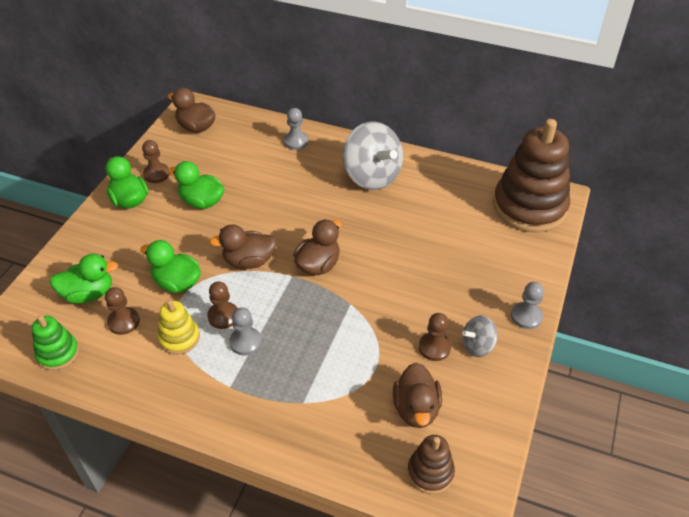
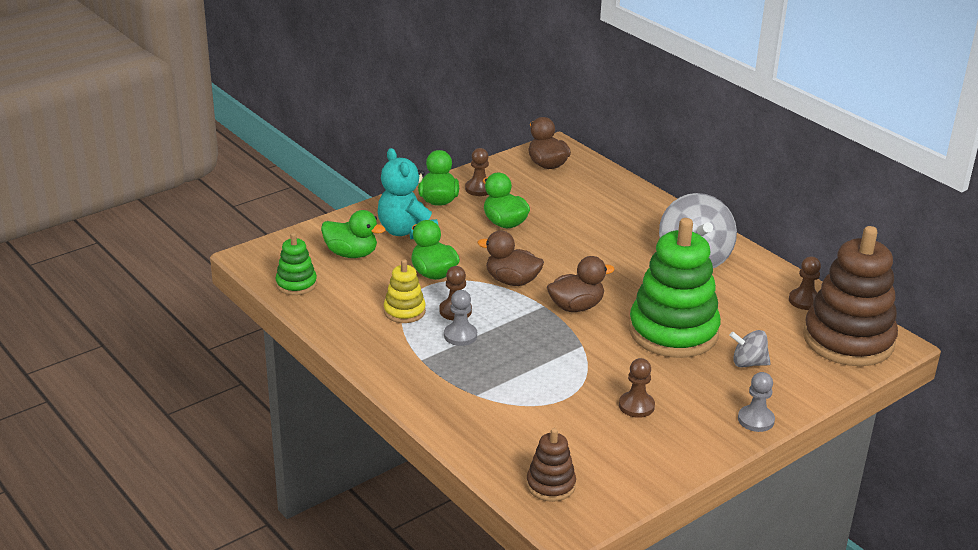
camera: 30 degrees right, 15 degrees down
brown pawn [105,287,140,335] -> brown pawn moved to [789,257,821,310]
grey pawn [284,108,309,150] -> none
brown duck [393,363,442,428] -> none
grey spinning top [462,315,497,357] -> grey spinning top moved to [729,330,771,368]
none -> turquoise teddy bear [378,148,438,239]
none -> green stacking toy [629,218,721,358]

